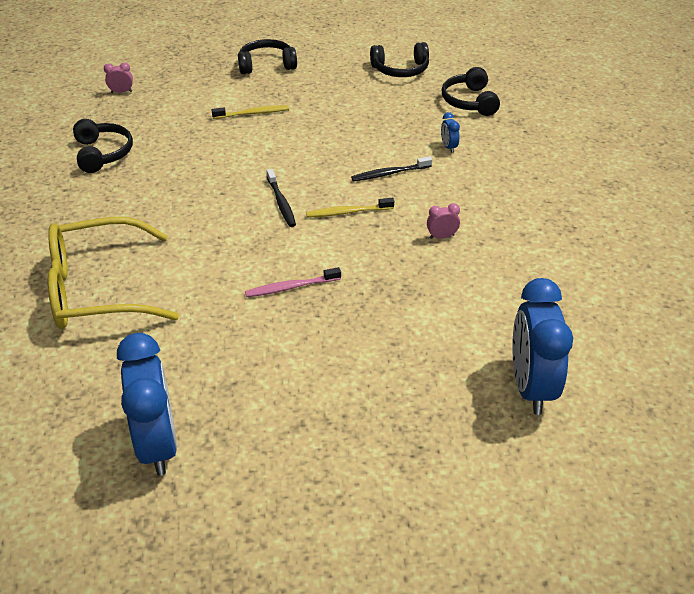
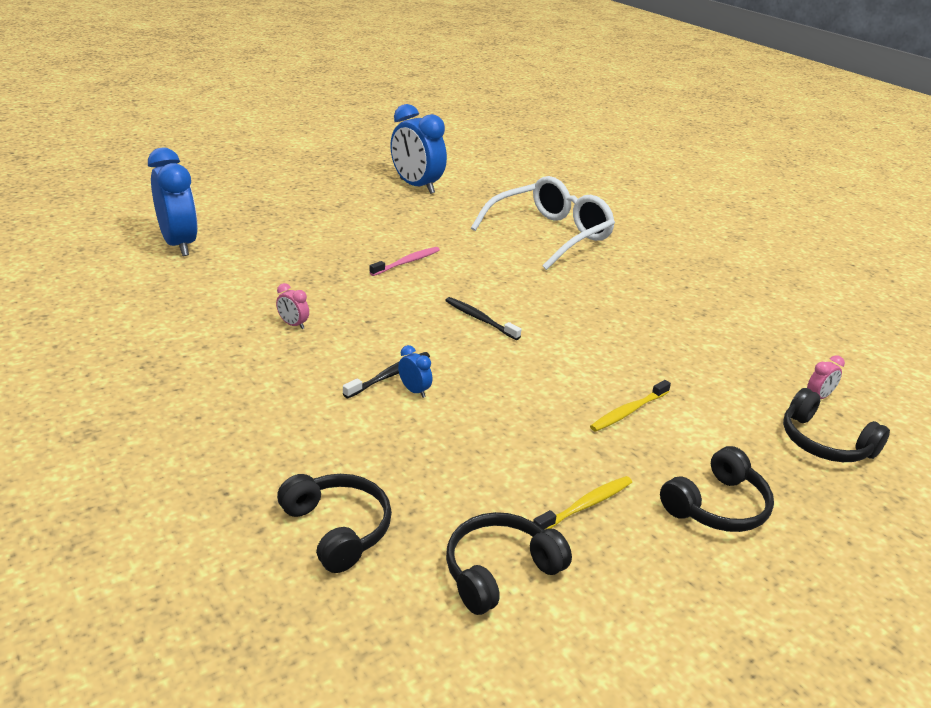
camera: 150 degrees right, 10 degrees down
yellow glasses [48,217,179,329] -> white glasses [471,176,615,270]
black headphones [73,119,133,173] -> black headphones moved to [783,388,890,462]
yellow toothbrush [306,198,394,218] -> yellow toothbrush moved to [533,476,632,530]
pink clock [427,203,460,239] -> pink clock turned 75 degrees clockwise [276,283,309,329]
blue clock [441,112,460,153] -> blue clock moved to [398,345,432,398]

